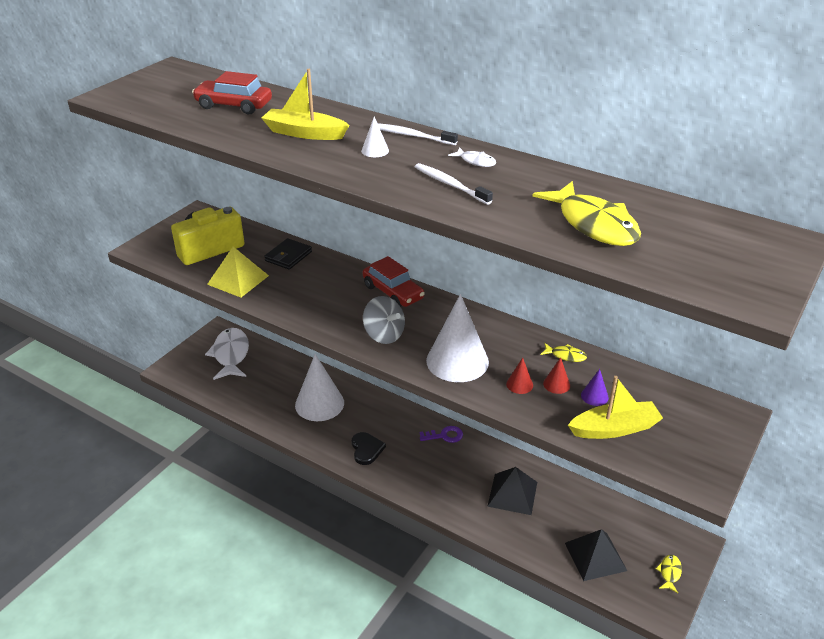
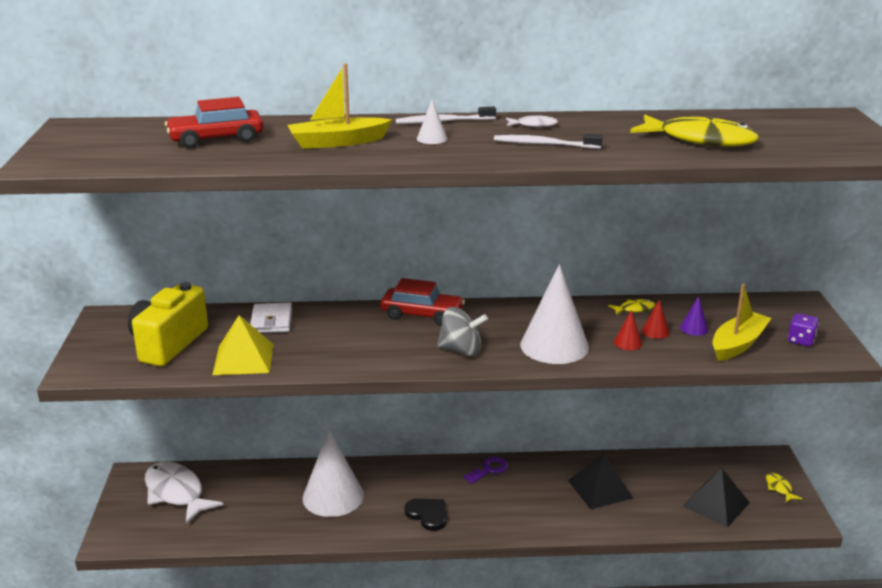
camera: 35 degrees left, 10 degrees down
black wallet [264,238,312,270] -> white wallet [250,303,292,333]
none -> purple dice [788,313,819,347]

